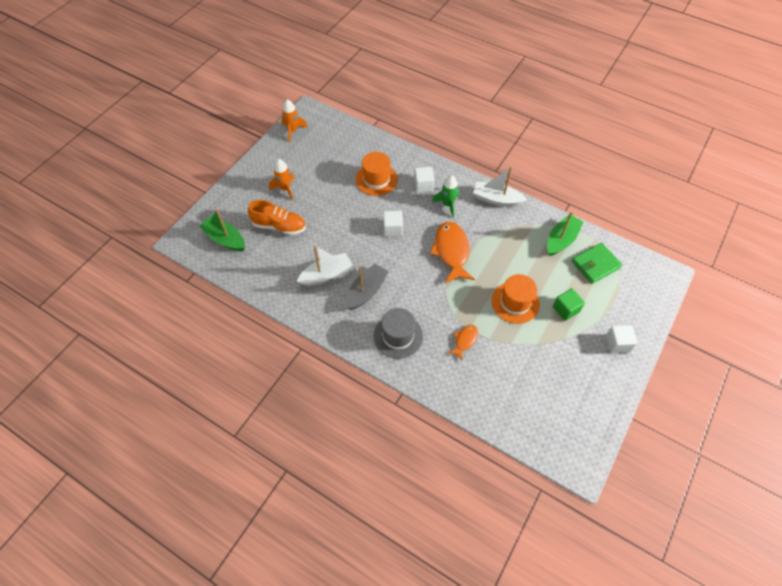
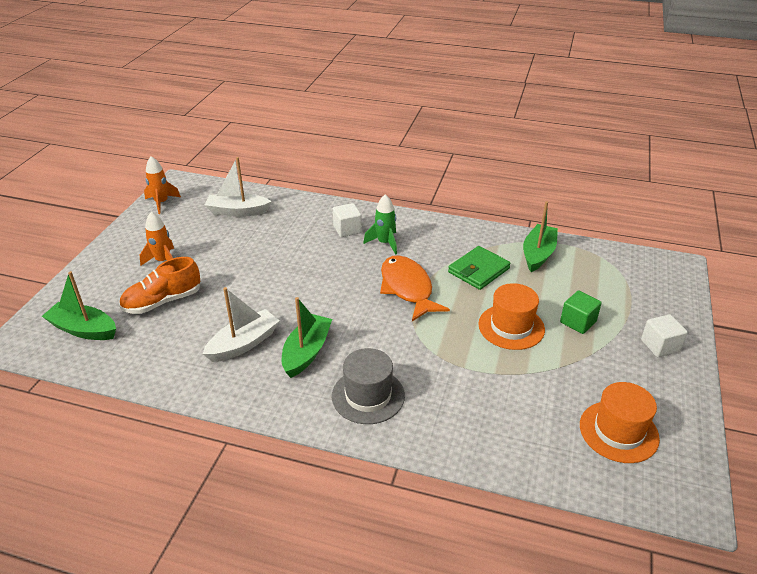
camera: 15 degrees left, 20 degrees down
orange shoe [248,200,306,235] -> orange shoe turned 150 degrees clockwise [119,257,200,314]
grey boat [346,264,389,310] -> green boat [282,297,332,378]
orange hat [356,152,398,196] -> orange hat moved to [580,382,660,463]
white cube [383,211,403,237] -> none
orange fish [448,325,478,361] -> none
white boat [473,166,527,207] -> white boat moved to [205,157,272,217]
green wallet [572,243,622,284] -> green wallet moved to [448,246,511,290]

